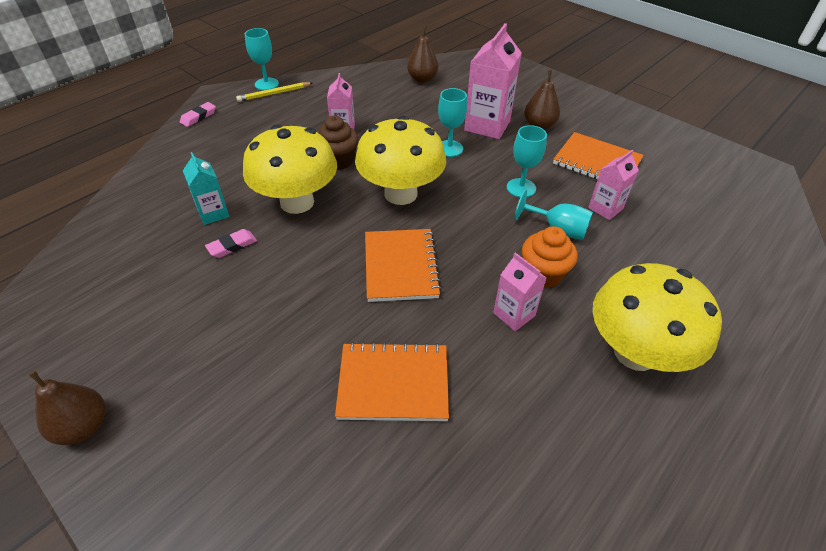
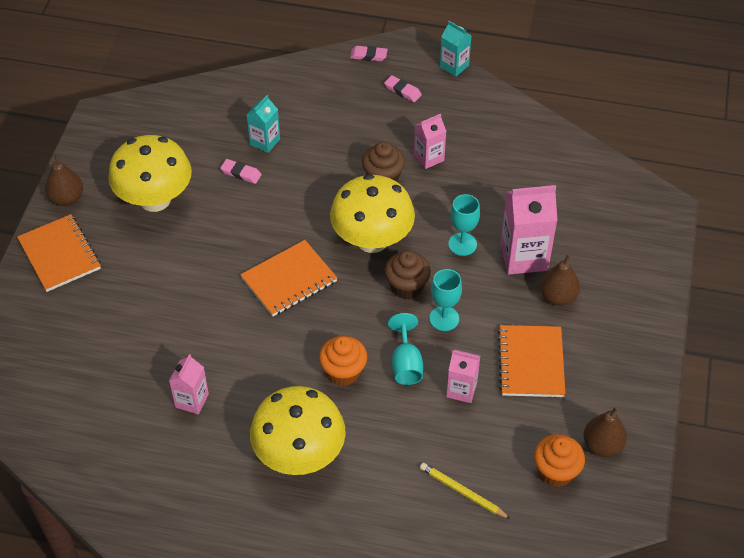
camera: 60 degrees right, 5 degrees up
yellow pencil [236,82,313,102] -> yellow pencil moved to [420,463,511,519]
yellow mushroom [243,124,337,214] -> yellow mushroom moved to [108,135,192,212]
turquoise goblet [245,28,279,90] -> turquoise carton [440,21,472,77]
orange notebook [335,342,449,421] -> orange notebook moved to [17,214,101,292]
brown pear [407,26,438,83] -> brown pear moved to [583,407,627,457]
pink carton [493,253,546,331] -> pink carton moved to [169,354,209,415]
none -> pink eraser [384,75,422,102]
none -> brown cupcake [385,250,431,299]
none -> orange cupcake [534,434,585,487]

